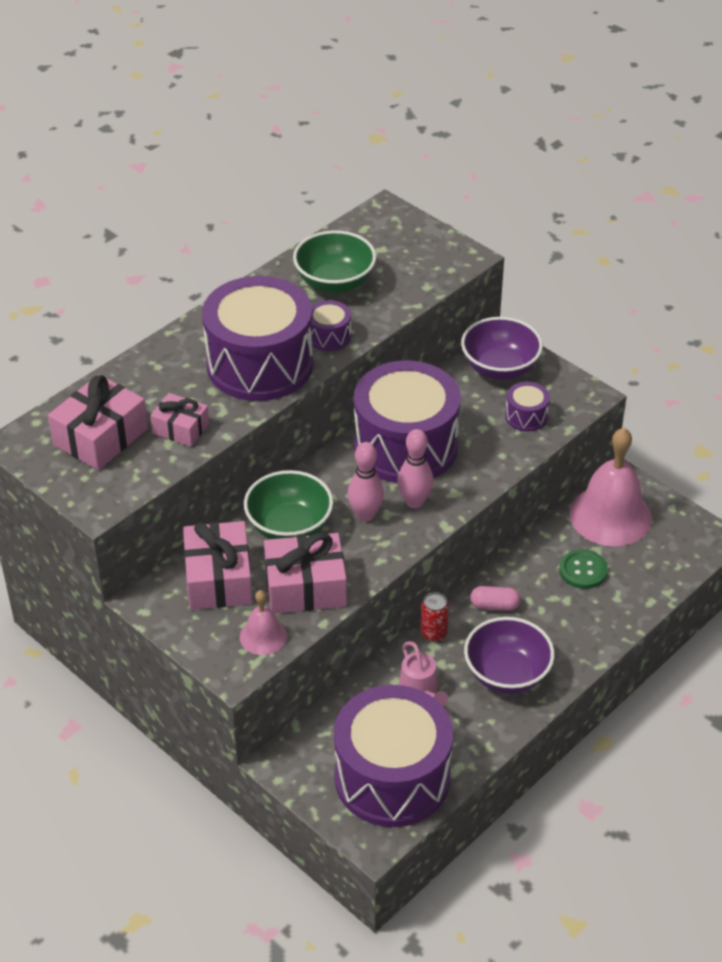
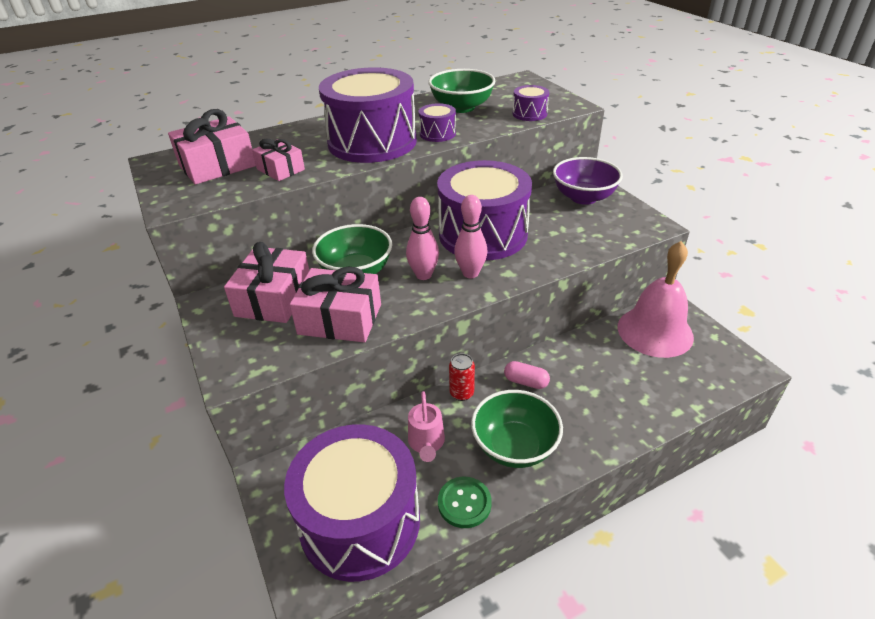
camera: 20 degrees right, 5 degrees down
pink bell [240,590,287,655] -> none
purple bowl [464,617,555,694] -> green bowl [471,390,563,468]
purple drum [505,382,550,432] -> purple drum moved to [513,85,549,121]
green button [559,549,608,589] -> green button moved to [438,477,492,528]

